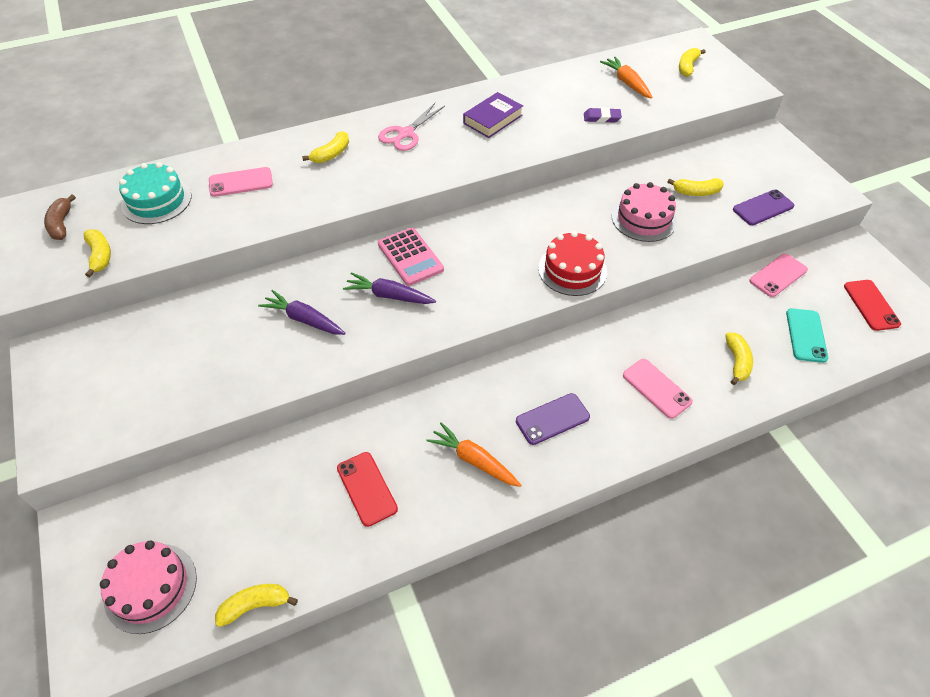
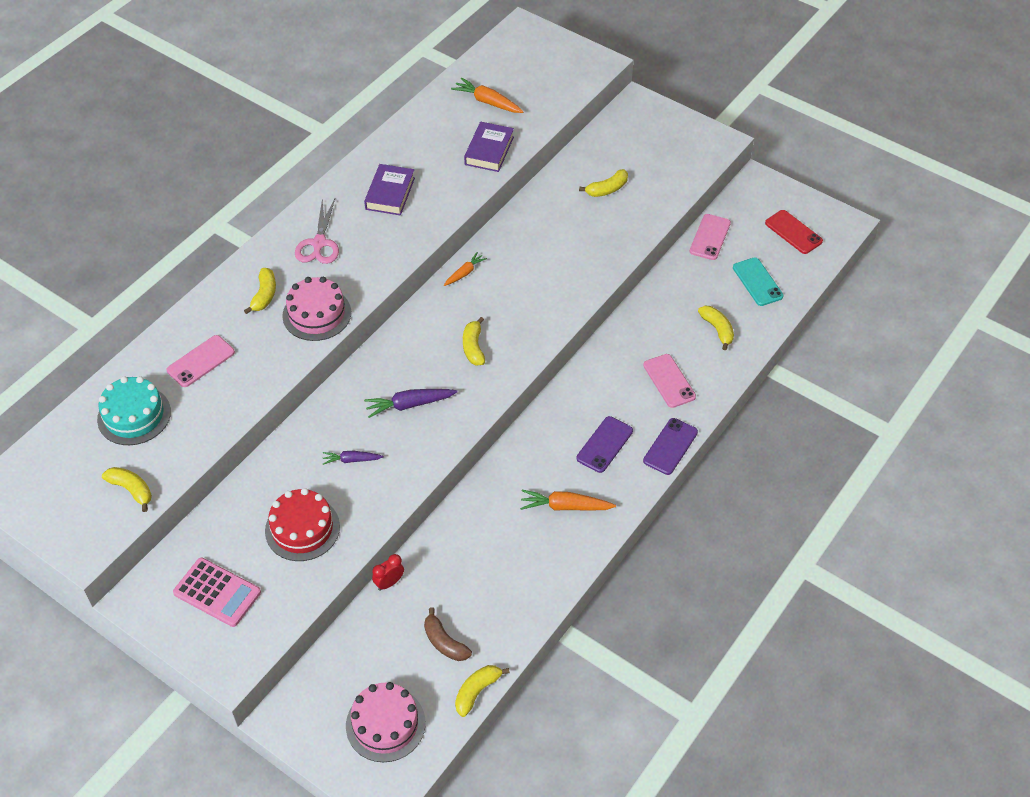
camera: 30 degrees left, 0 degrees up
brown banana [44,195,76,240] -> brown banana moved to [424,607,472,661]
purple carrot [258,290,346,335] -> purple carrot [323,451,383,465], size x0.64
red phone [337,452,398,527] -> none
pink calculator [378,227,444,286] -> pink calculator moved to [173,558,261,627]
red cake [538,231,607,296] -> red cake moved to [265,488,340,561]
purple eraser [584,108,622,123] -> purple book [464,122,514,172]
pink cake [612,182,677,242] -> pink cake moved to [282,277,351,341]
pink phone [623,359,693,419] -> pink phone turned 45 degrees clockwise [643,354,696,408]
yellow banana [679,48,706,77] -> yellow banana moved to [463,317,485,365]
purple phone [733,190,794,225] -> purple phone moved to [643,418,698,475]
none -> red clock [372,554,404,591]
none -> orange carrot [444,252,487,286]

